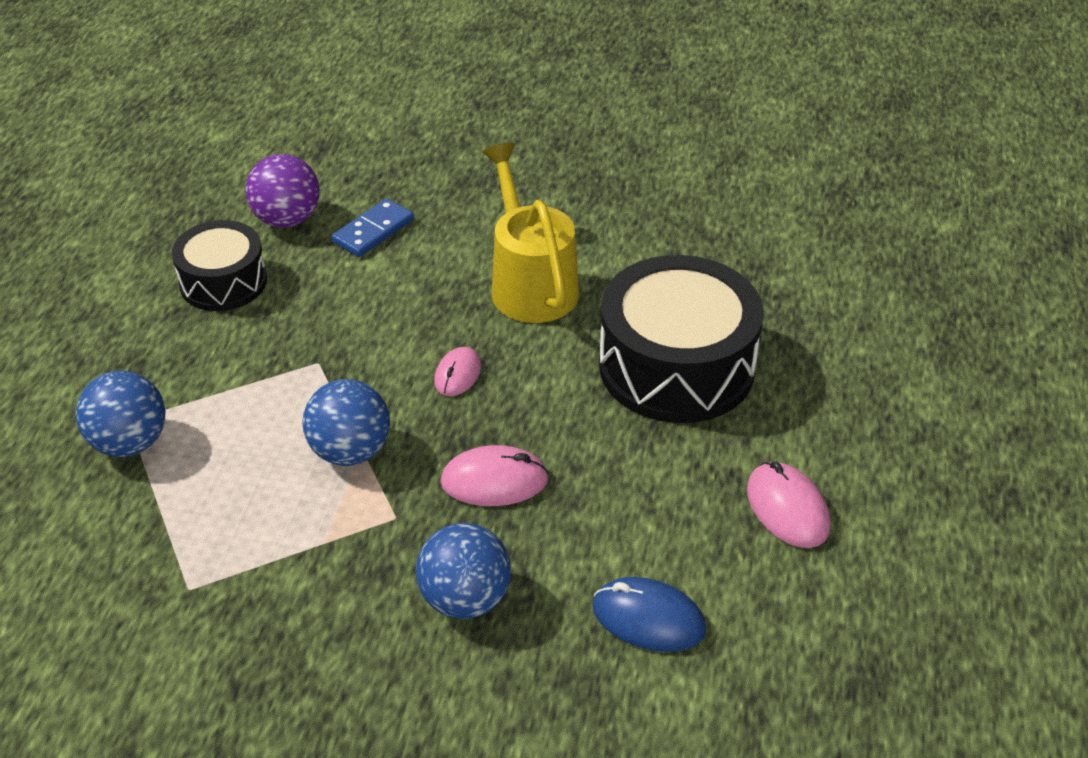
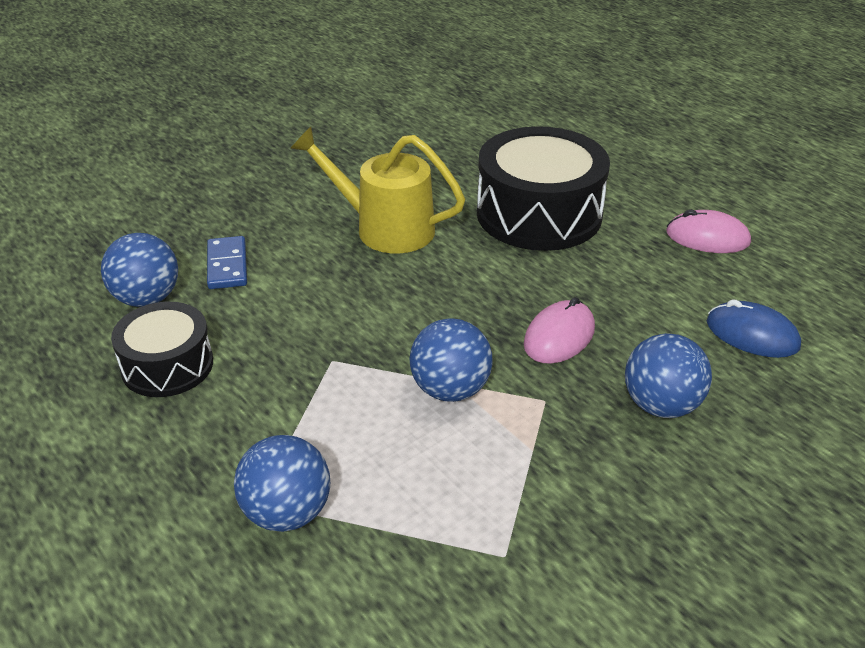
camera: 50 degrees left, 5 degrees down
purple ball [245,154,320,228] -> blue ball [101,233,178,307]
pink mouse [434,347,481,396] -> none
blue mouse [592,577,706,652] -> blue mouse turned 60 degrees clockwise [707,299,801,358]

